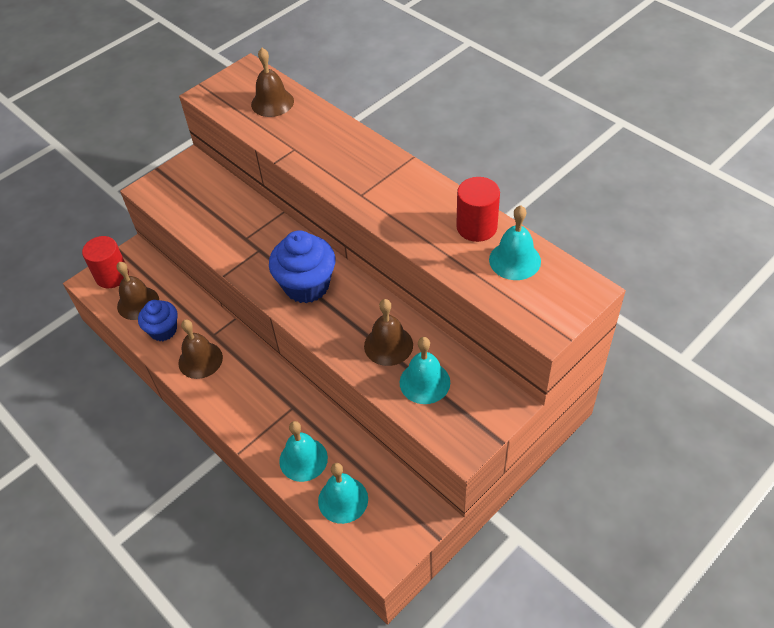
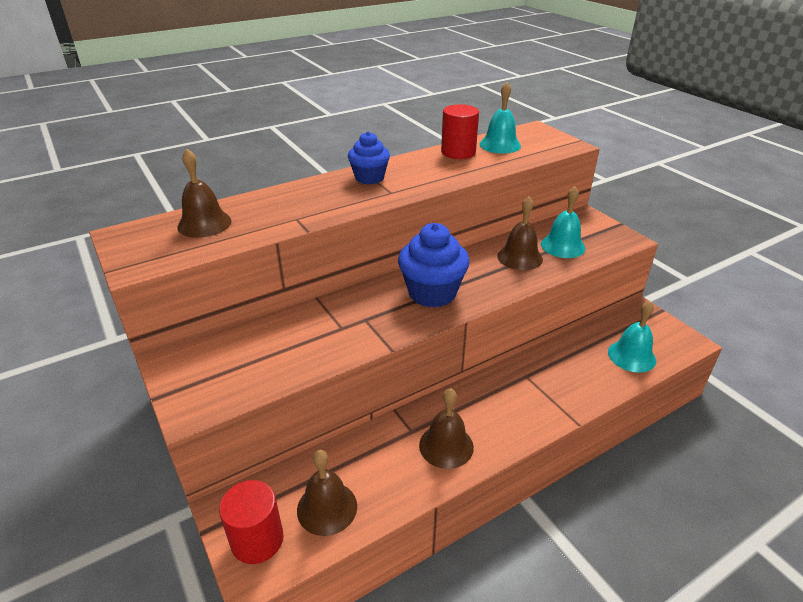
camera: 80 degrees left, 15 degrees down
blue cupcake [138,300,178,341] -> blue cupcake moved to [348,132,390,184]
turquoise bell [279,421,328,482] -> none

